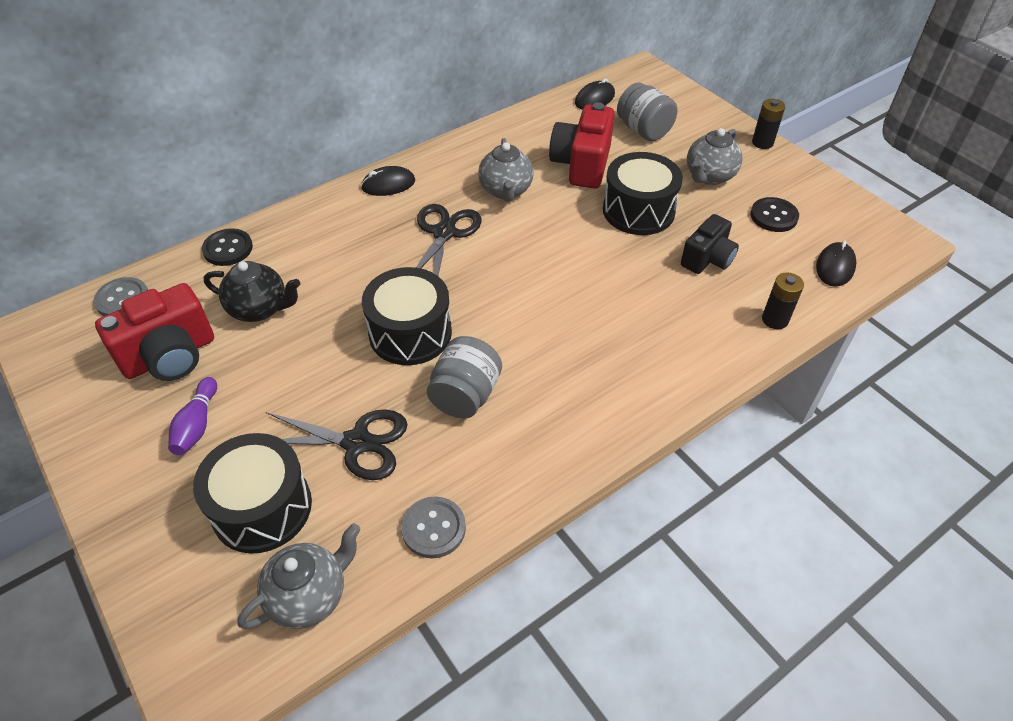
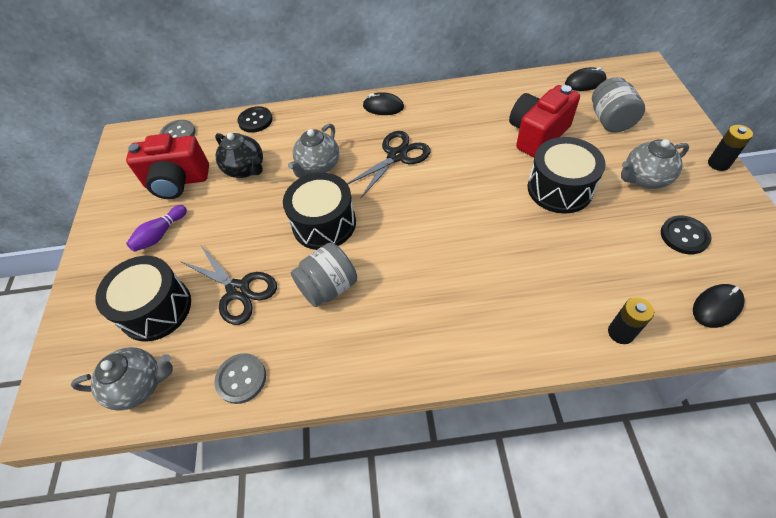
camera: 35 degrees right, 5 degrees up
grey teapot [478,138,534,202] -> grey teapot moved to [288,123,339,178]
black camera [681,214,739,274] -> none

